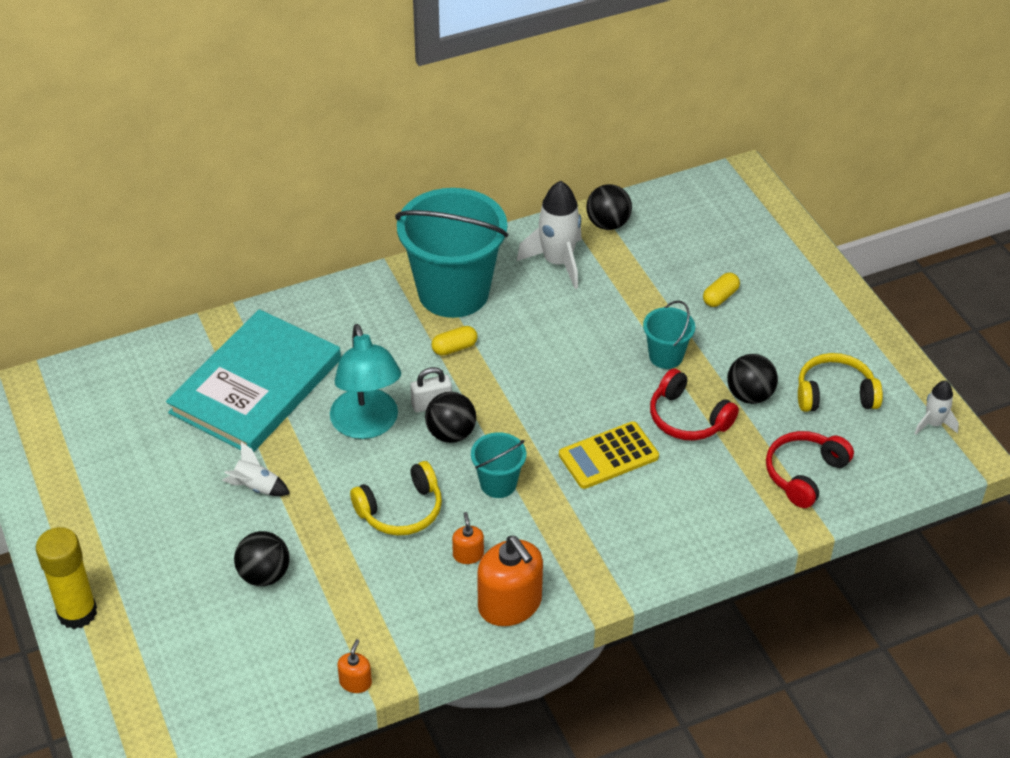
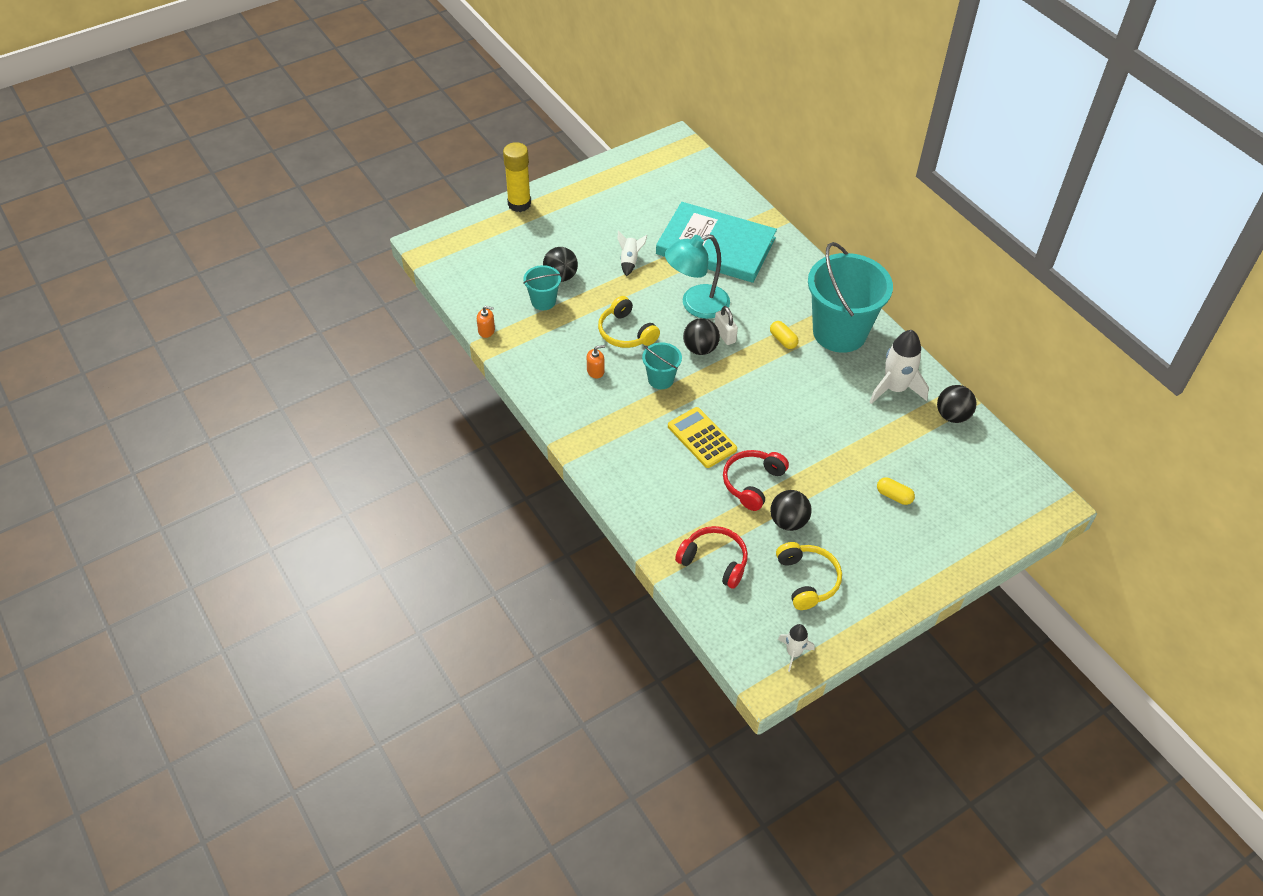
camera: 80 degrees right, 5 degrees up
orange soap dispenser [477,536,543,626] -> none
turquoise bucket [643,300,695,369] -> turquoise bucket moved to [523,265,562,310]

